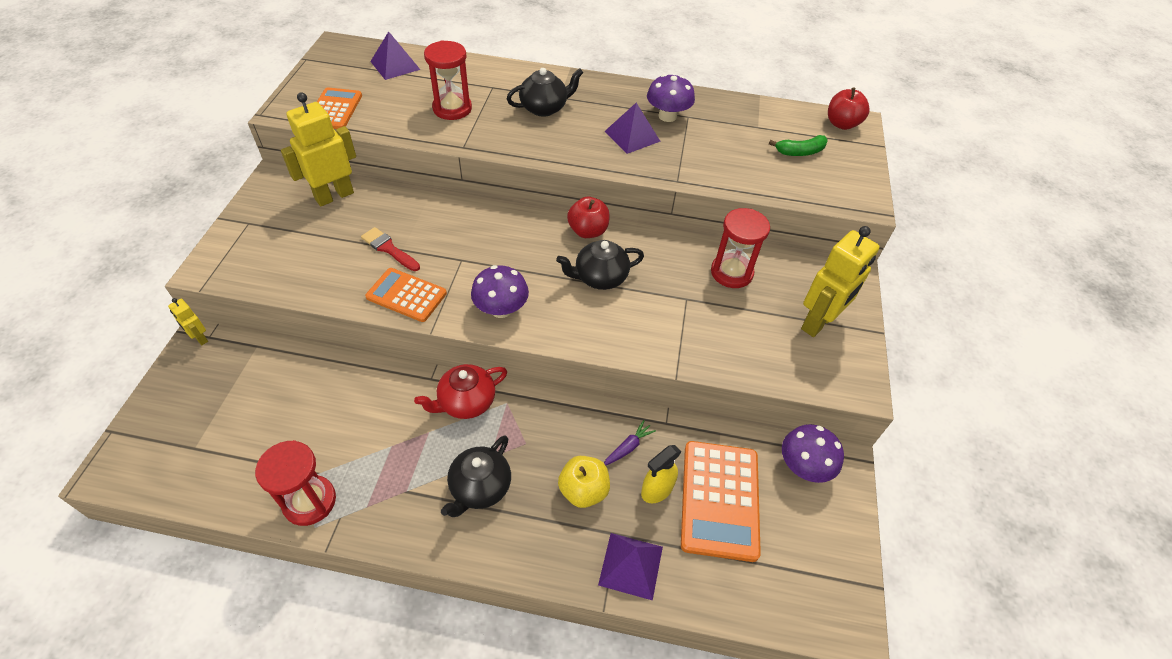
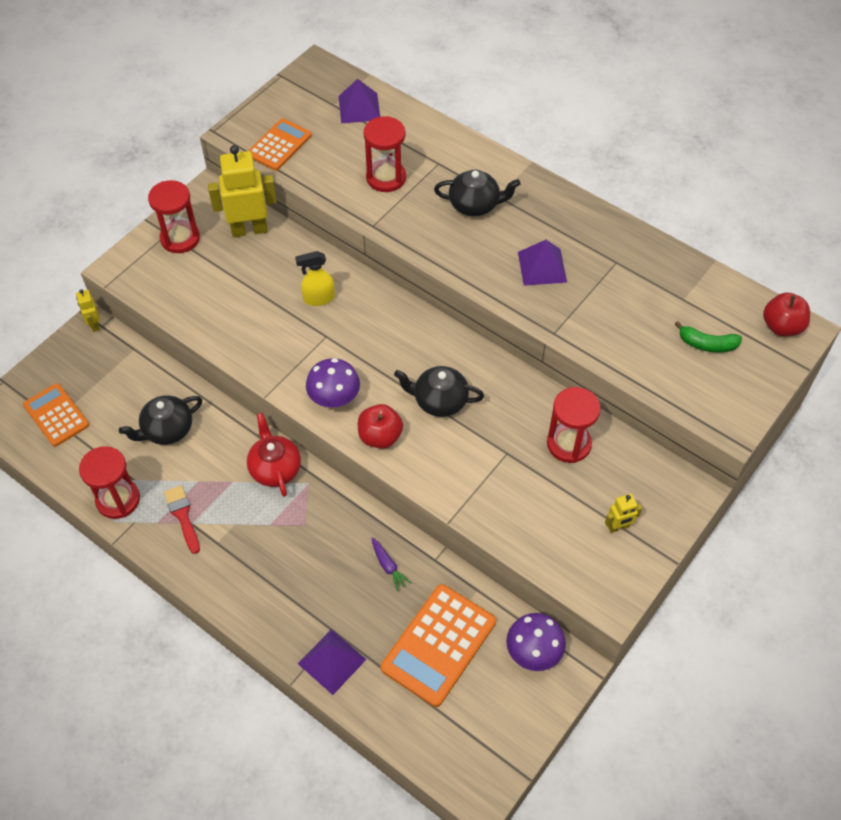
camera: 30 degrees right, 5 degrees up
red brush [361,227,420,271] -> red brush moved to [164,485,200,554]
orange calculator [365,268,447,322] -> orange calculator moved to [23,383,89,447]
red teapot [414,364,507,419] -> red teapot turned 75 degrees clockwise [247,413,301,497]
black teapot [441,435,511,517] -> black teapot moved to [119,395,202,445]
yellow apple [558,456,610,508] -> none
red apple [567,197,610,238] -> red apple moved to [358,404,403,449]
purple carrot [604,420,656,465] -> purple carrot turned 75 degrees clockwise [371,537,411,591]
yellow spray bottle [641,445,681,503] -> yellow spray bottle moved to [295,251,335,306]
purple mushroom [647,74,695,122] -> none
yellow robot [801,226,880,337] -> yellow robot [605,494,642,533], size x0.48
none -> red hourglass [148,180,200,253]

